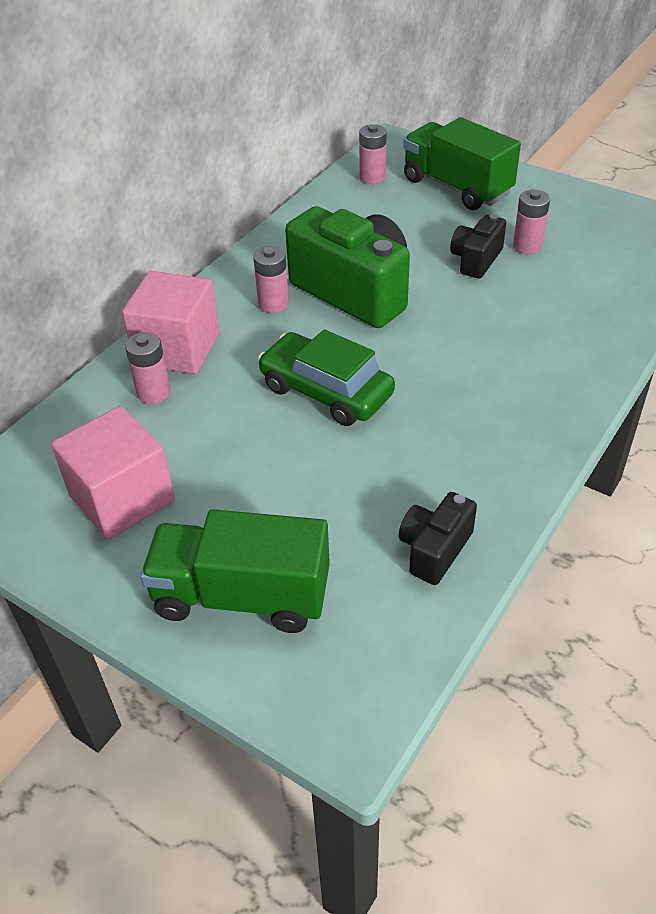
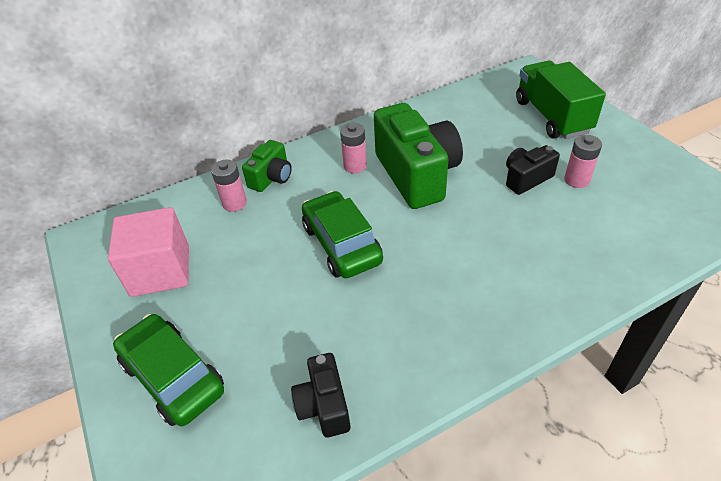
camera: 30 degrees right, 0 degrees up
pink cube [122,271,220,374] -> green camera [242,140,292,192]
green truck [140,509,330,633] -> green car [113,314,224,427]
pink battery [359,124,387,184] -> none
black camera [399,492,477,585] -> black camera turned 75 degrees counterclockwise [291,353,351,438]

